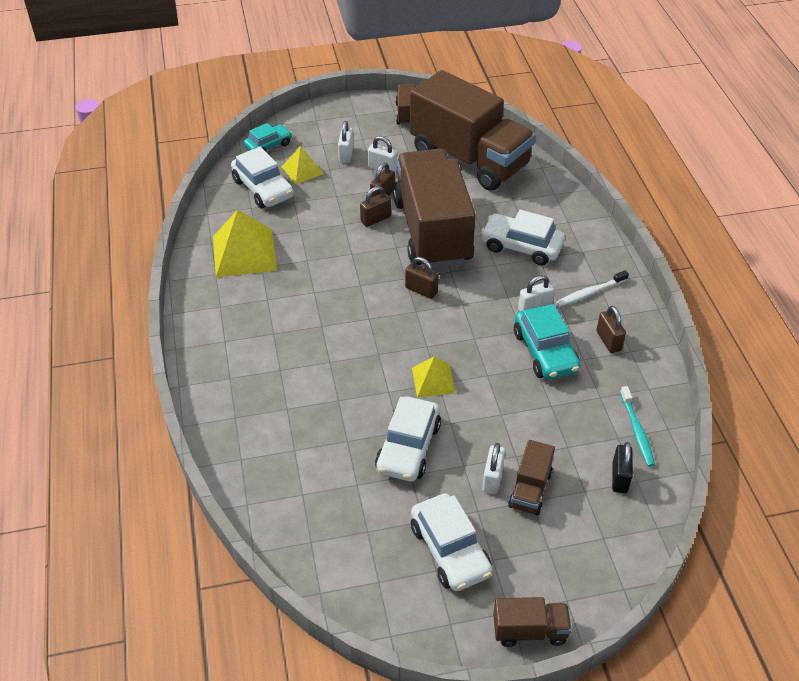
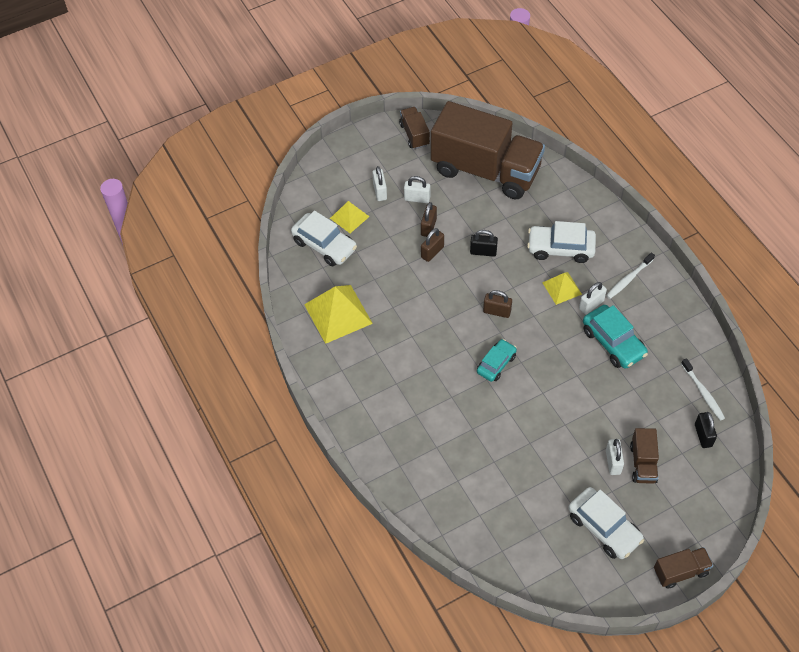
camera: 15 degrees left, 10 degrees up
turquoise car [244,123,292,151] -> turquoise car moved to [477,339,517,382]
white car [375,396,441,482] -> none
brown truck [393,149,476,269] -> black padlock [470,230,498,257]
yellow pyramid [412,356,456,397] -> yellow pyramid moved to [542,272,582,305]
brown padlock [596,306,626,353] -> none
turquoise toothbrush [620,386,655,467] -> white toothbrush [681,358,725,421]

